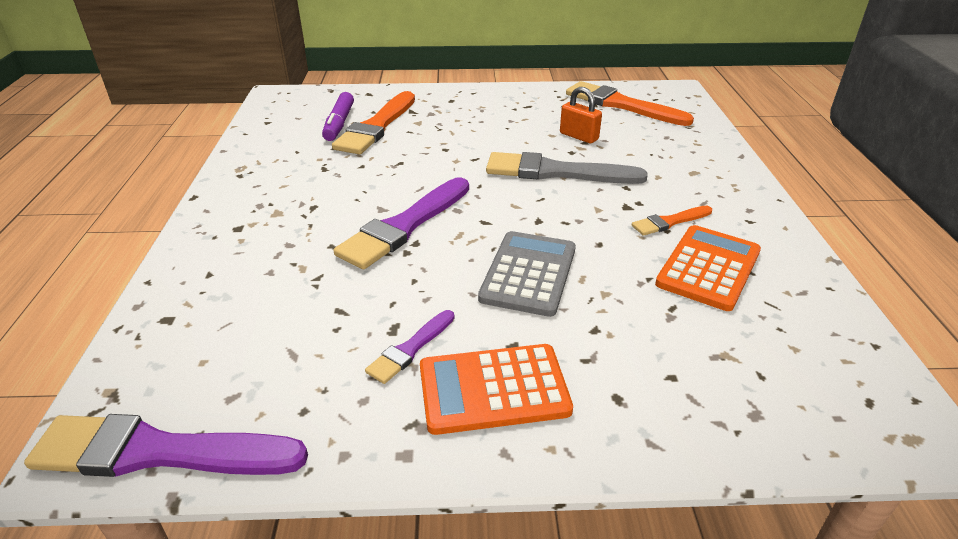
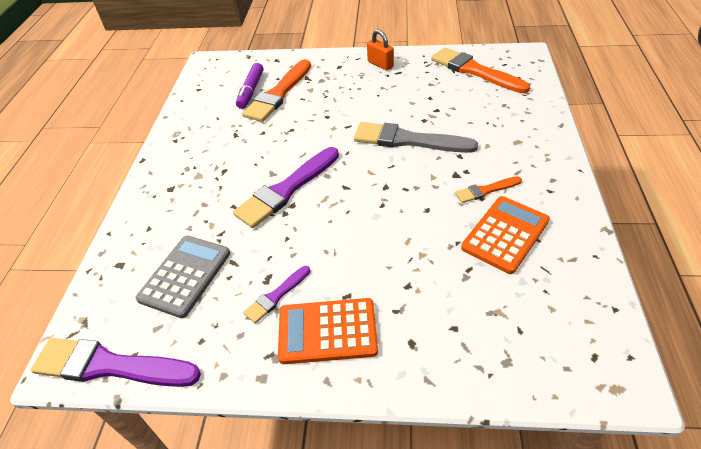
camera: 10 degrees right, 10 degrees up
grey calculator [478,231,576,317] -> grey calculator moved to [136,236,230,318]
orange padlock [560,87,602,143] -> orange padlock moved to [367,29,394,70]

